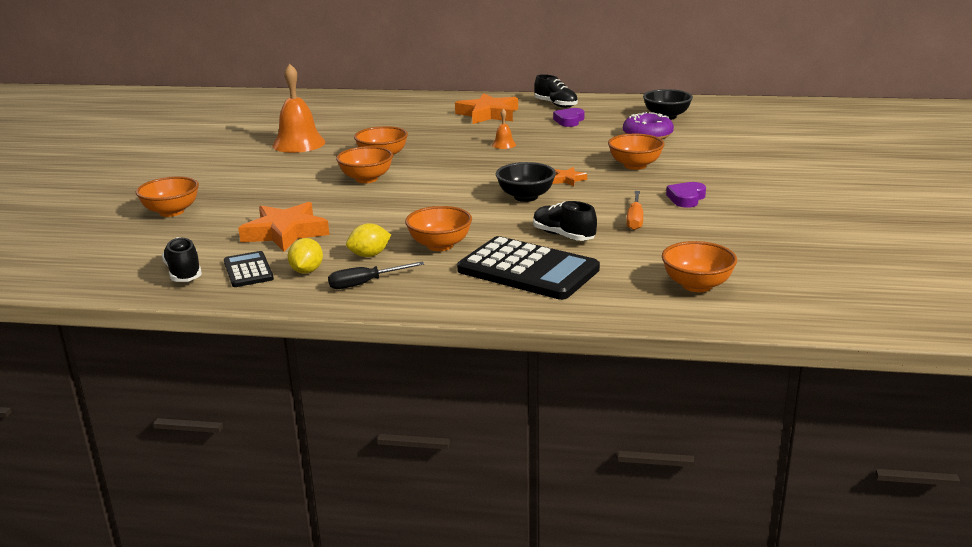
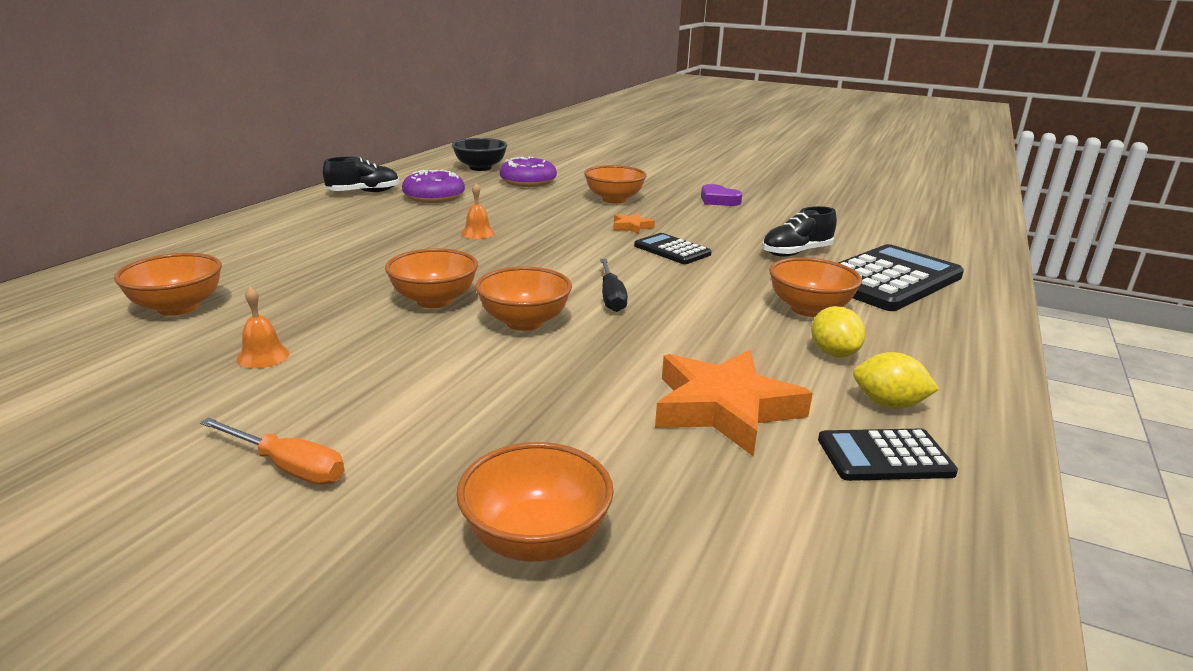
camera: 75 degrees left, 0 degrees up
black shoe [162,237,202,282] -> none
orange bell [272,64,326,153] -> orange bell [237,287,290,369], size x0.45
black screwdriver [328,261,424,289] -> black screwdriver moved to [600,259,628,312]
orange star [455,93,518,124] -> none
black bowl [496,162,556,202] -> black calculator [634,233,711,264]
purple heart [553,108,585,127] -> purple donut [402,170,465,203]
orange screwdriver [626,191,643,230] -> orange screwdriver moved to [200,418,345,485]
orange bowl [662,241,737,292] -> orange bowl moved to [114,253,222,316]

